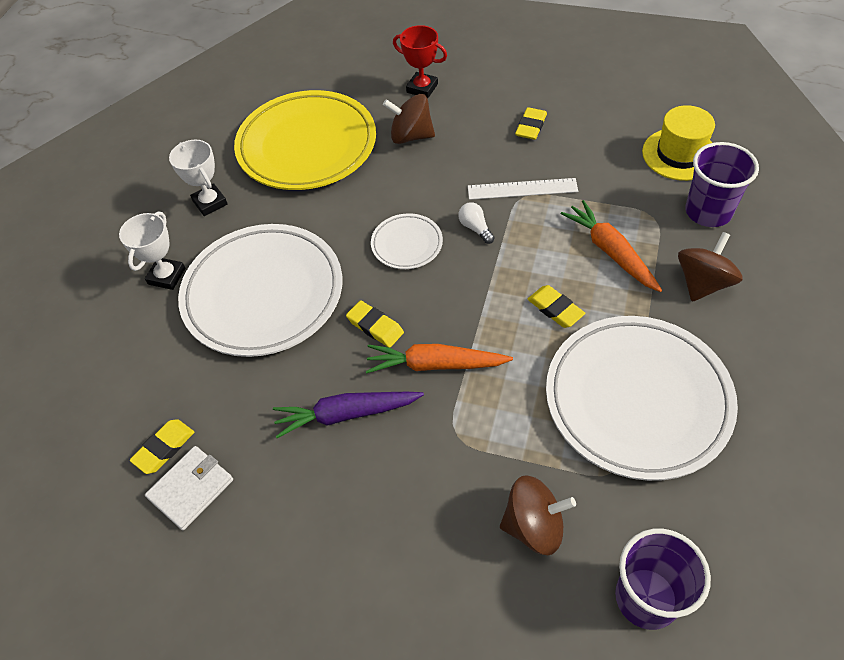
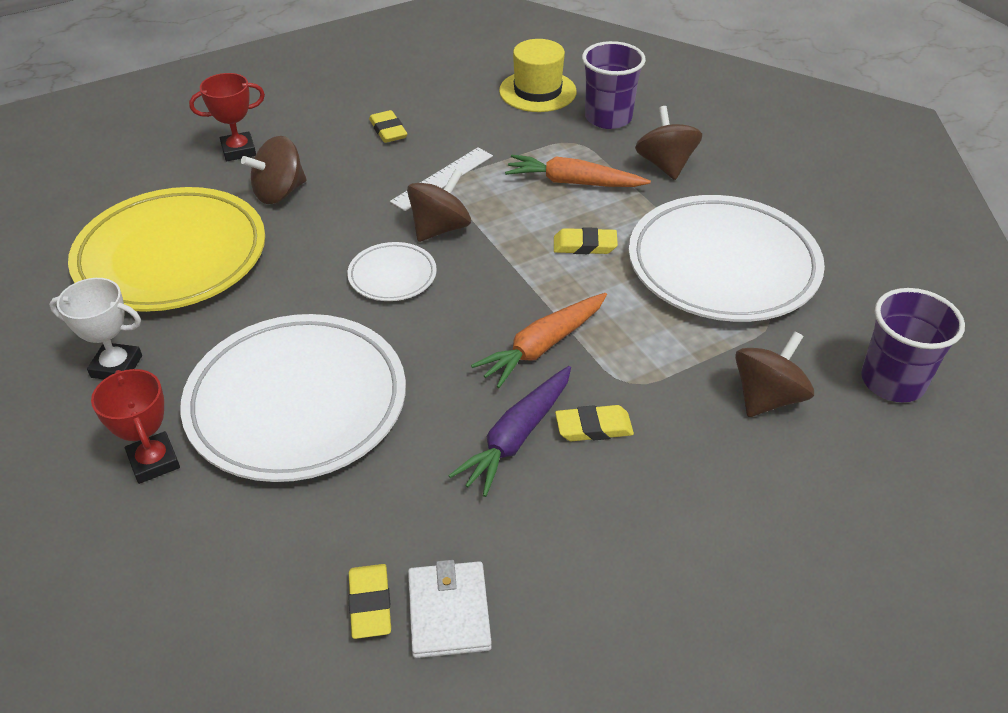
camera: 50 degrees left, 10 degrees down
white trophy [119,211,185,290] -> red trophy [91,369,180,484]
yellow eraser [346,300,404,348] -> yellow eraser moved to [555,405,634,441]
white light bulb [458,202,495,244] -> brown spinning top [407,169,471,242]

